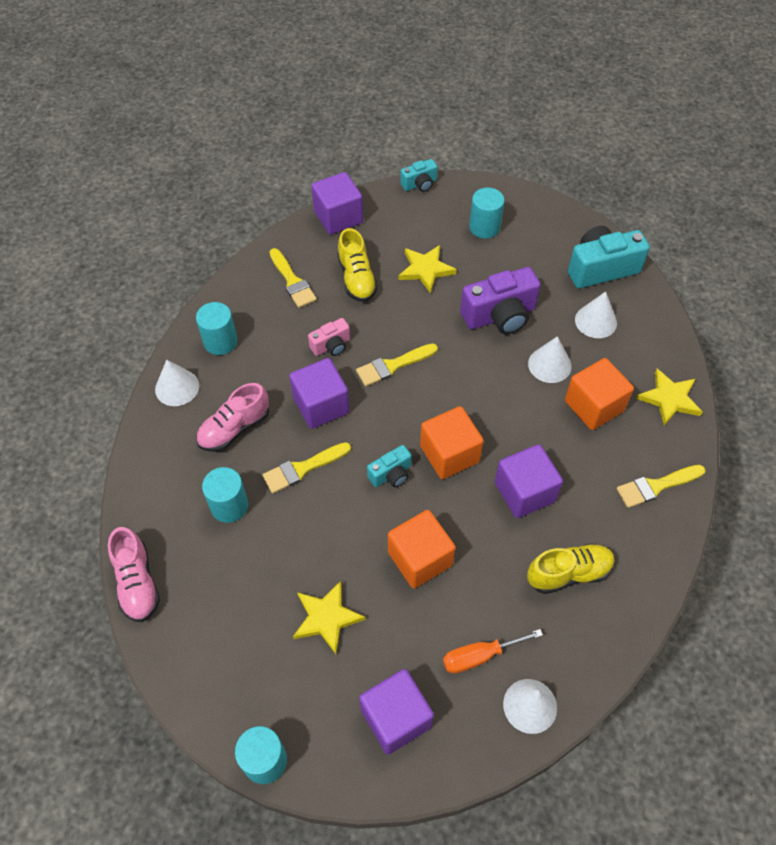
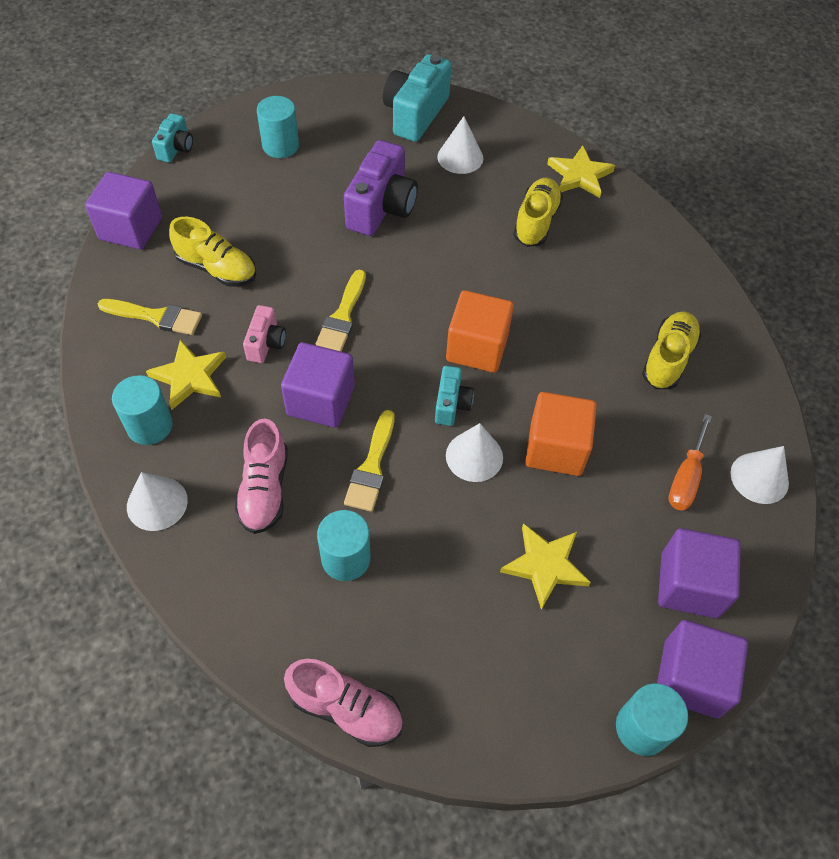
camera: 50 degrees left, 0 degrees up
yellow star [399,245,457,293] -> yellow star moved to [146,339,226,410]
purple cube [495,444,563,518] -> purple cube moved to [657,620,748,718]
white cone [528,336,572,383] -> white cone moved to [446,423,503,482]
orange cube [565,358,634,430] -> yellow shoe [514,178,563,247]
yellow brush [617,465,705,508] -> none

